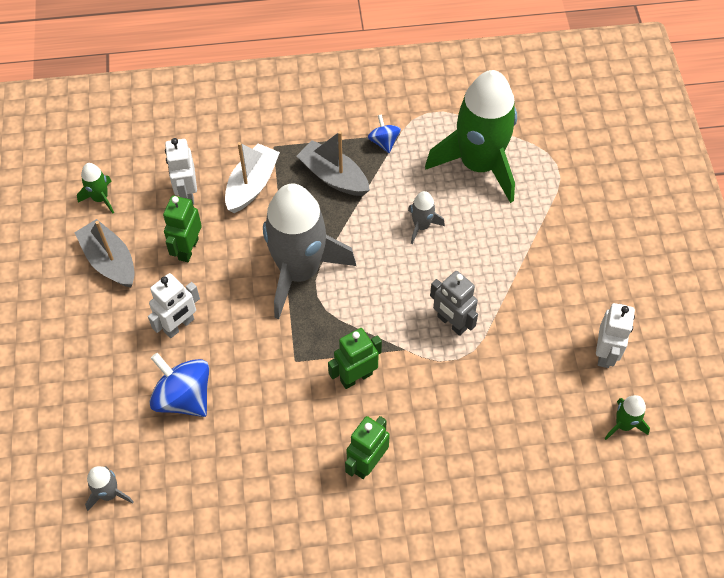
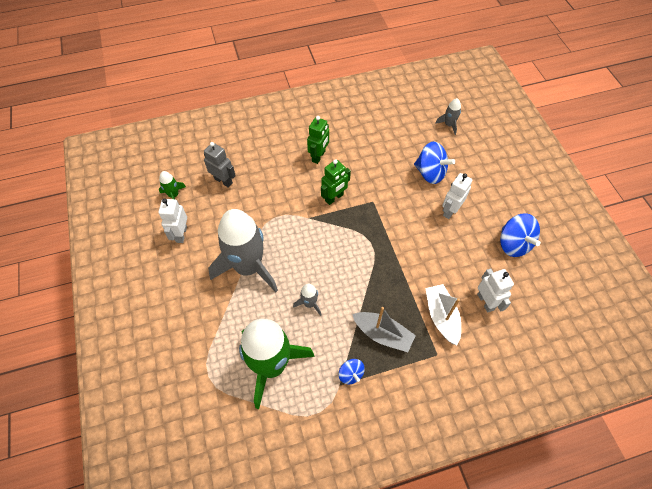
camera: 170 degrees right, 0 degrees up
grey boat [74,219,135,288] -> blue spinning top [500,213,541,257]
green rocket [77,163,114,214] -> none
green robot [163,196,202,262] -> none
white boat [225,142,280,213] -> white boat turned 150 degrees clockwise [425,284,461,345]
grey rocket [263,184,356,319] -> grey rocket moved to [208,209,278,292]
grey robot [430,271,478,336] -> grey robot moved to [204,142,236,188]

